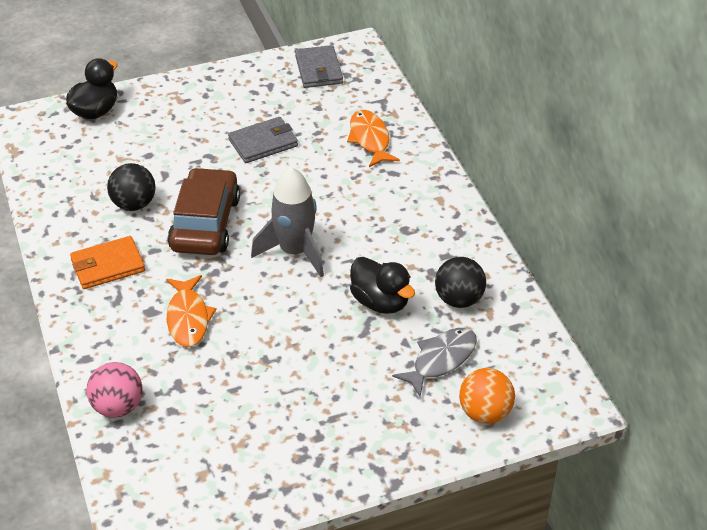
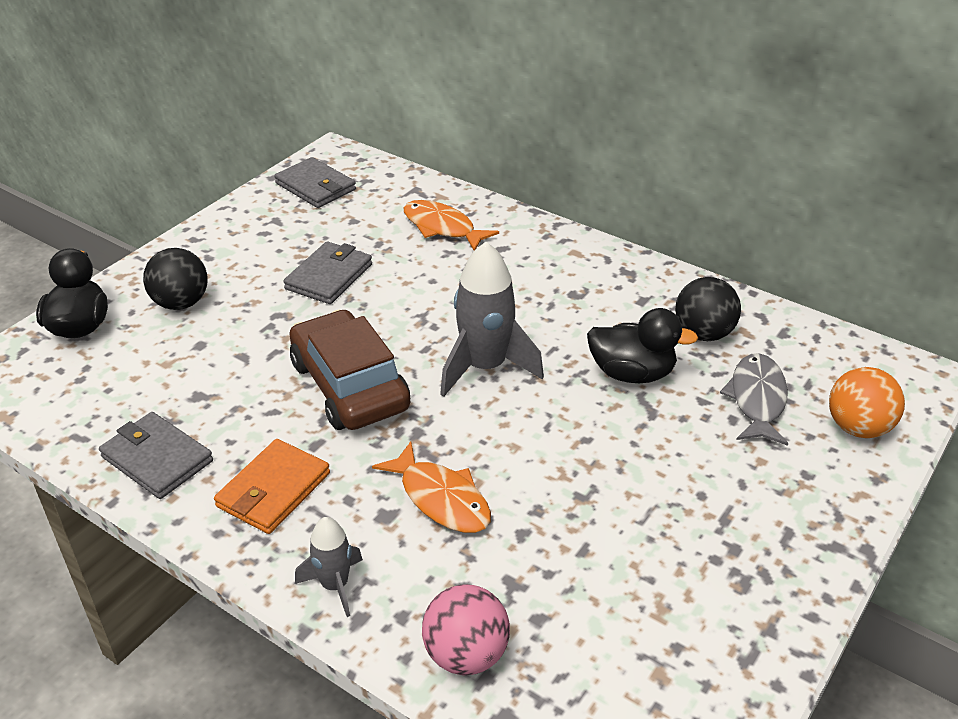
camera: 35 degrees left, 5 degrees down
black ball [107,163,156,211] -> black ball moved to [143,248,208,310]
none -> grey wallet [99,412,213,499]
none -> grey rocket [295,517,363,617]

